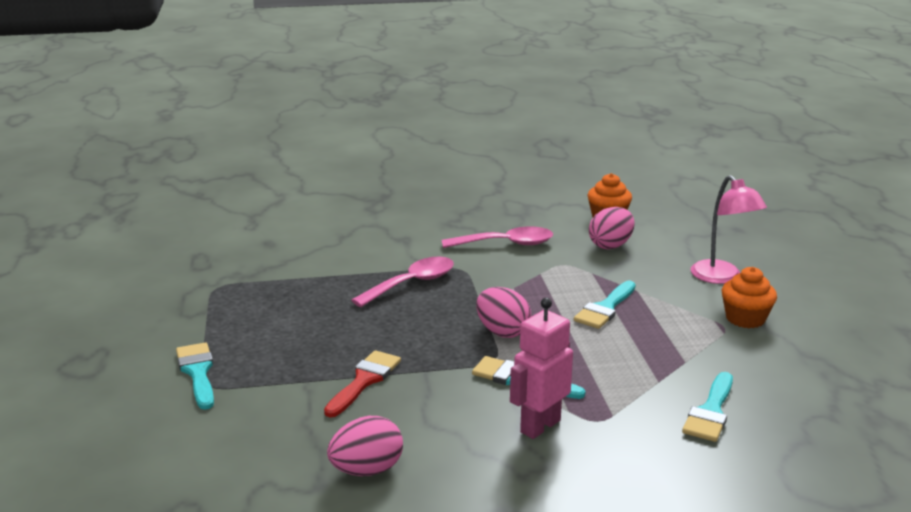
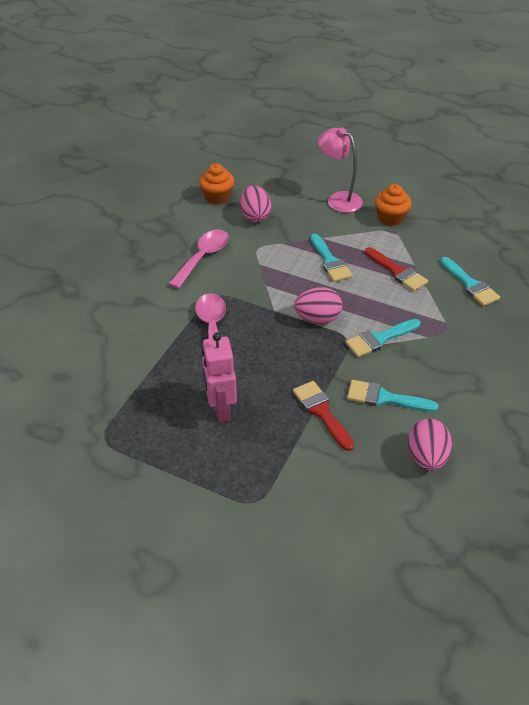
camera: 55 degrees left, 20 degrees up
turquoise brush [176,342,214,410] -> turquoise brush moved to [347,380,438,412]
pink robot [510,298,573,439] -> pink robot moved to [202,333,237,422]
pink lamp [691,175,767,284] -> pink lamp turned 150 degrees counterclockwise [318,127,363,213]
none -> red brush [365,247,428,291]

